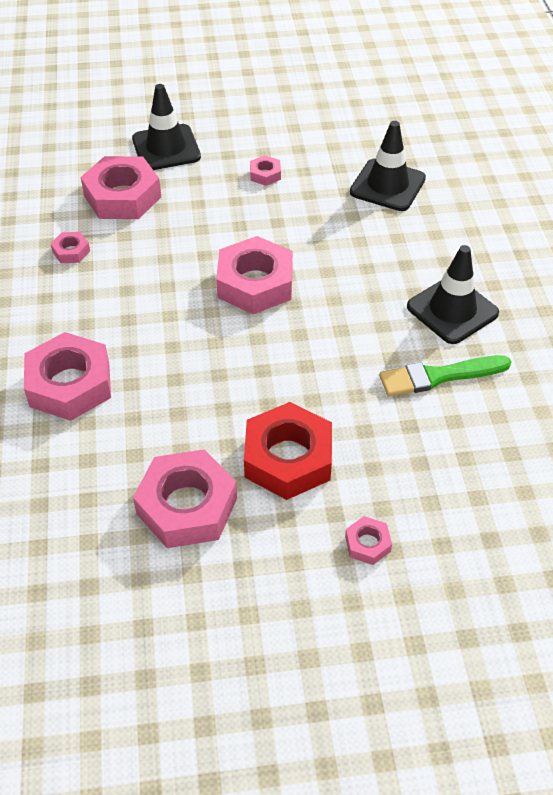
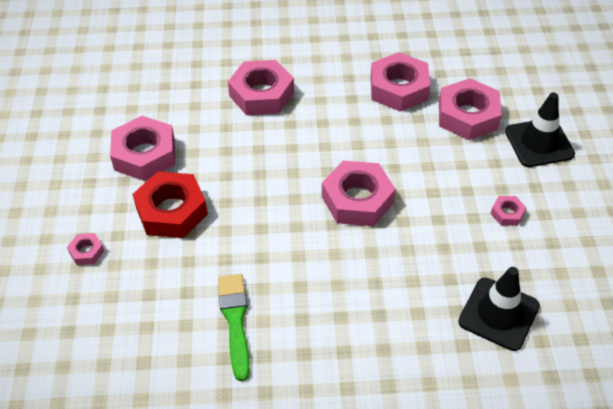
camera: 95 degrees right, 0 degrees up
pink nut [51,232,90,263] -> pink nut [371,52,430,112], size x2.17
black traffic cone [407,245,499,344] -> none

